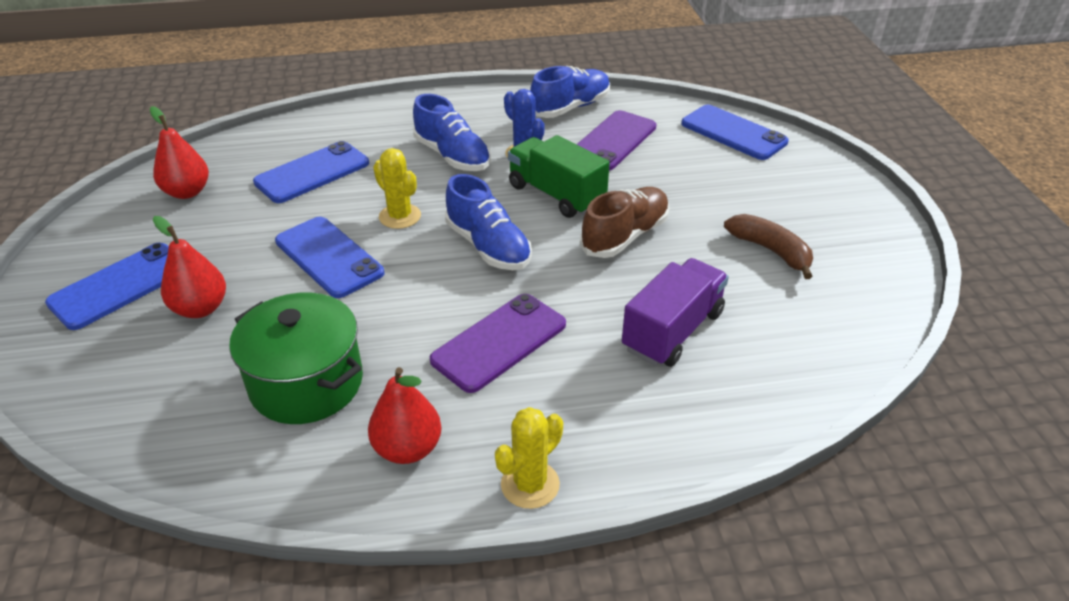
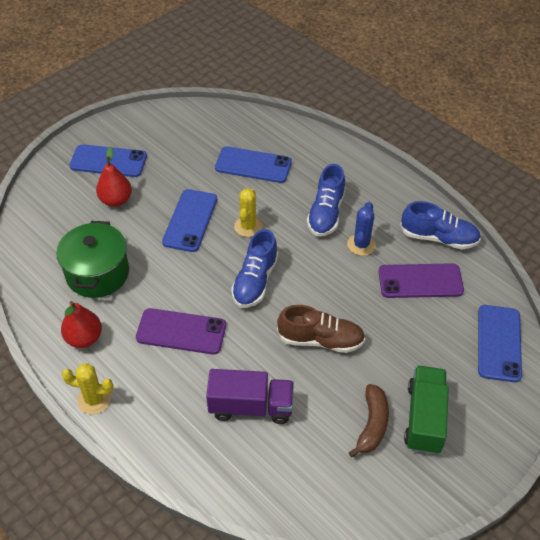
camera: 55 degrees right, 10 degrees up
red pear [150,106,209,199] -> none
green truck [508,135,610,218] -> green truck moved to [404,366,449,454]

